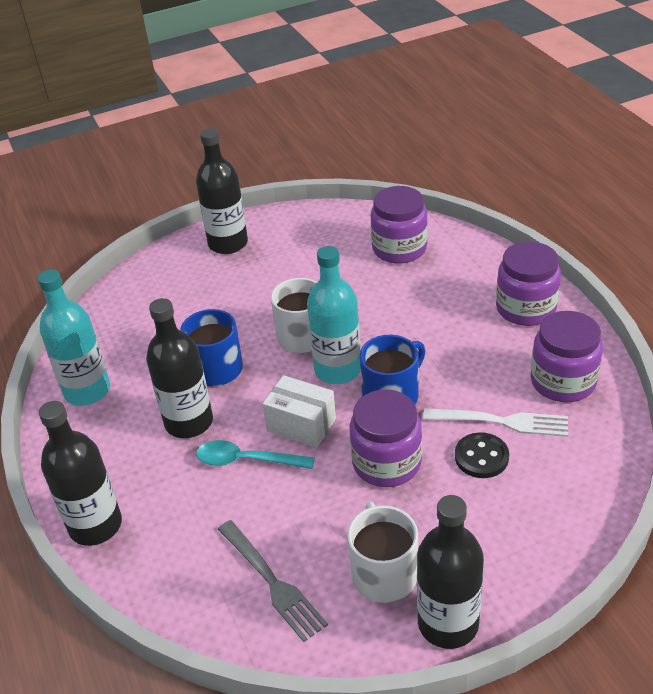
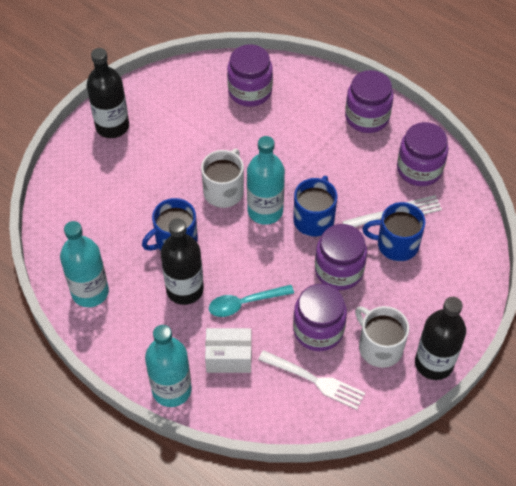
camera: 30 degrees left, 15 degrees up
black bottle [39,401,122,546] -> turquoise bottle [145,325,192,407]
grey fork [218,520,328,642] -> white fork [258,350,365,410]
white box [263,375,336,448] -> white box moved to [205,328,252,373]
black button [455,433,509,478] -> blue mug [362,202,426,261]
none -> purple jar [293,284,347,351]

